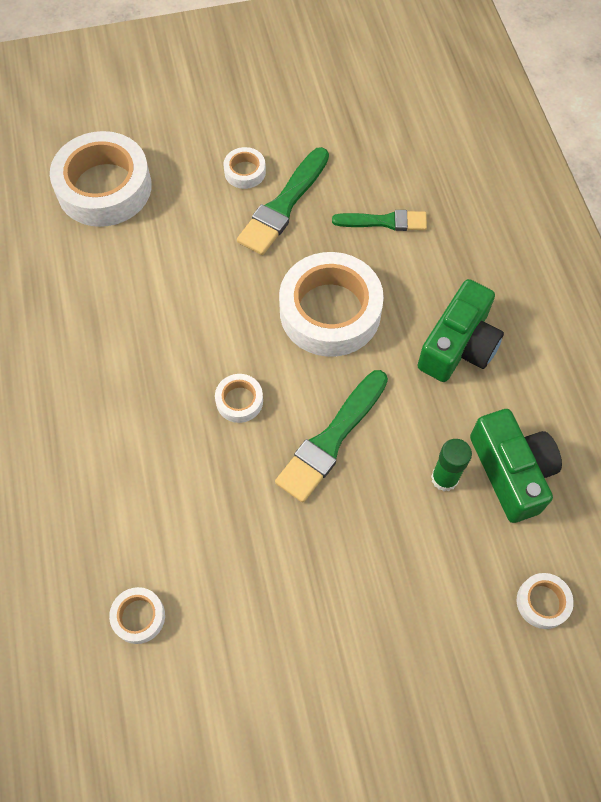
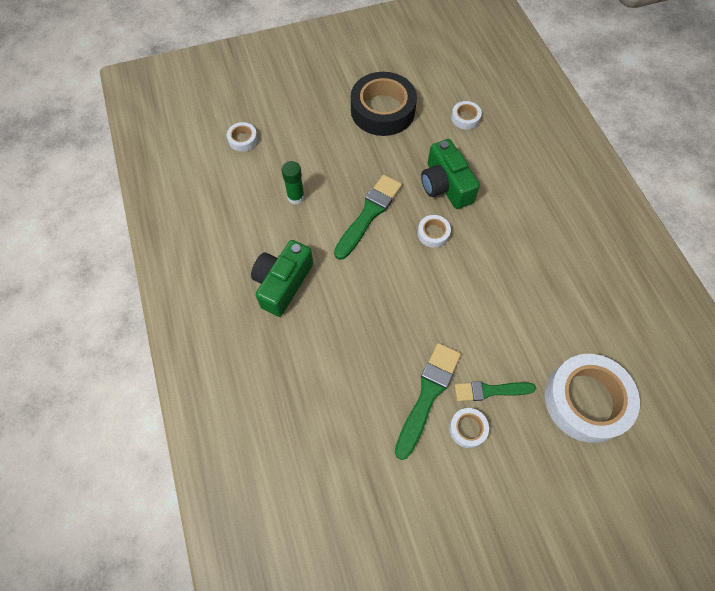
camera: 175 degrees right, 0 degrees up
white tape [279,252,384,357] -> none
green brush [332,210,427,231] -> green brush moved to [455,381,536,401]
green camera [470,409,562,523] -> green camera moved to [421,139,480,209]
none -> black tape [351,72,417,136]

